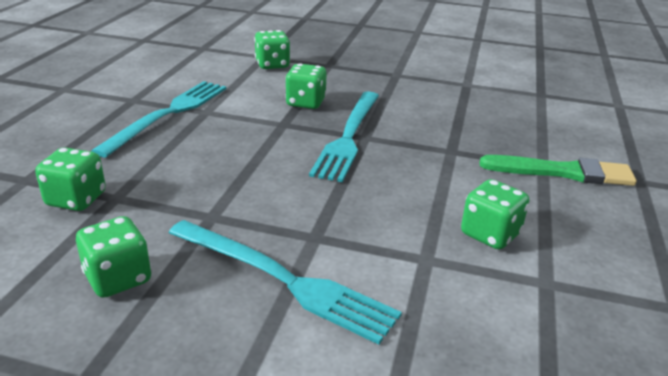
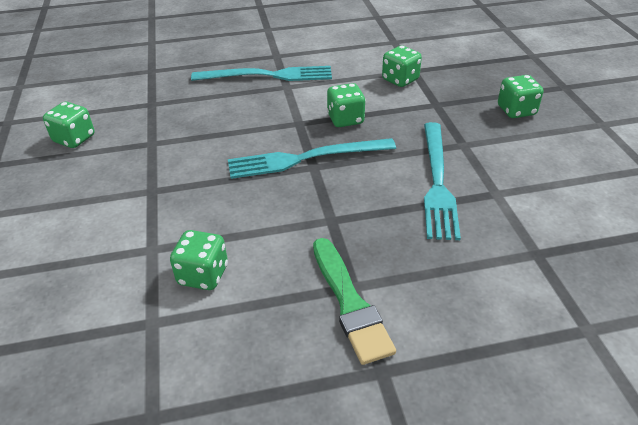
camera: 65 degrees right, 10 degrees up
green dice [35,147,106,211] -> green dice moved to [498,75,543,118]
turquoise fork [168,220,402,345] -> turquoise fork moved to [424,122,461,240]

